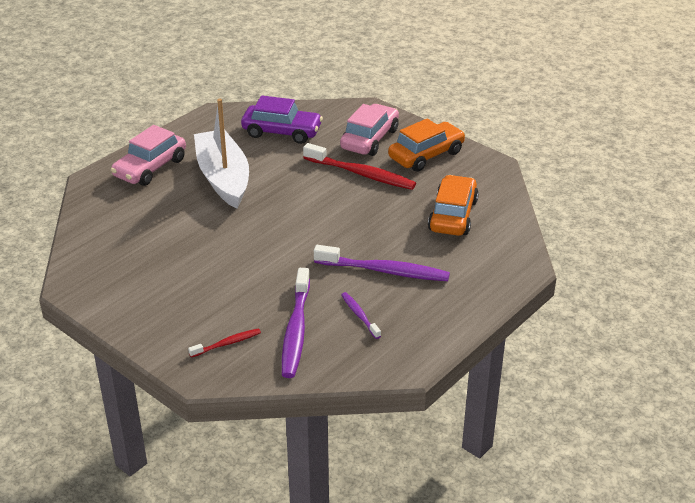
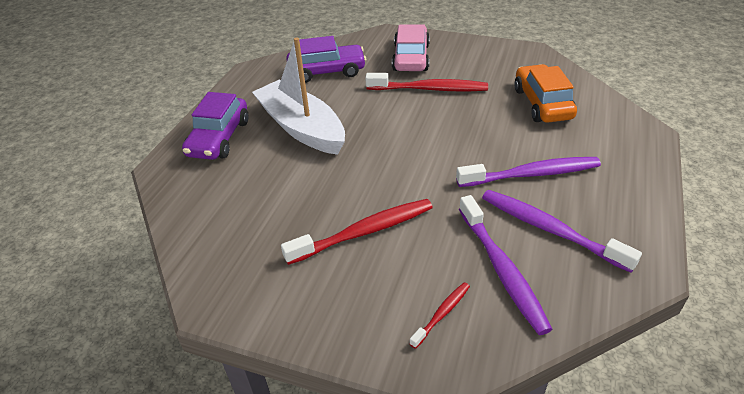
camera: 20 degrees left, 5 degrees up
pink car [111,125,186,186] -> purple car [182,92,249,160]
purple toothbrush [341,292,381,339] -> purple toothbrush [482,190,642,273], size x1.95
orange car [388,119,466,172] -> none
none -> red toothbrush [281,199,433,265]

